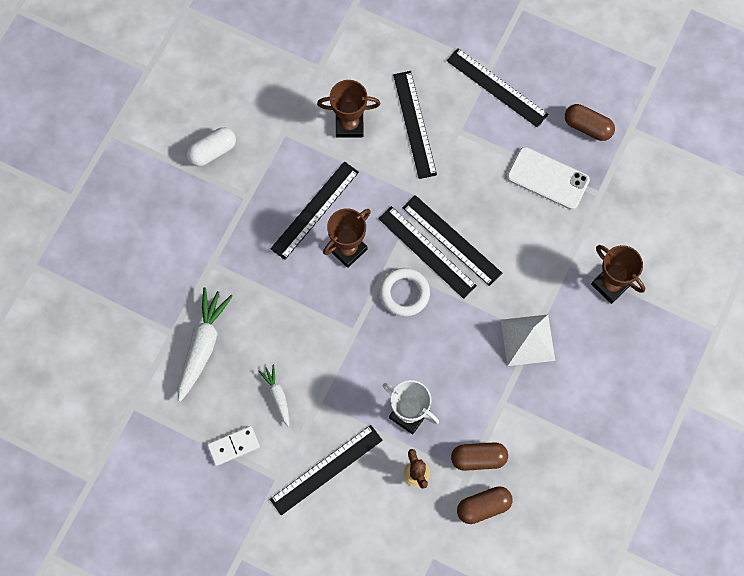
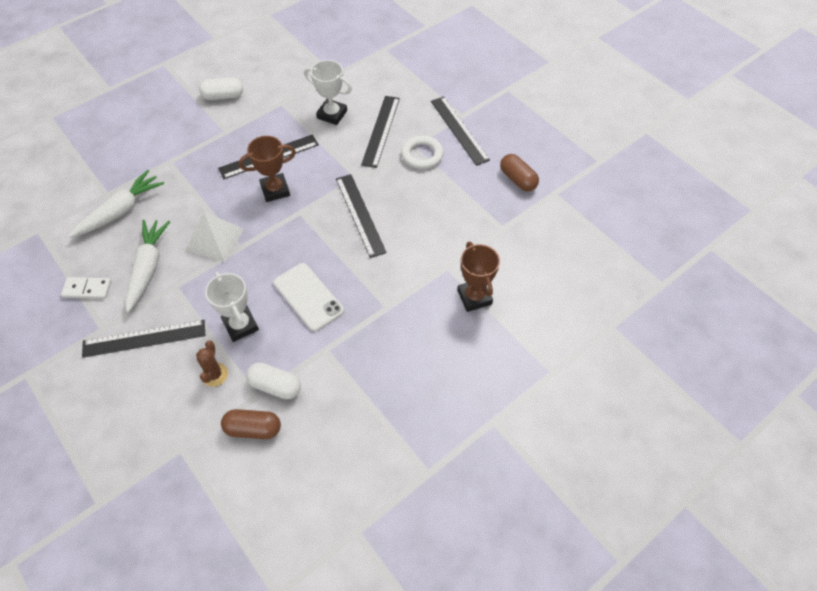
camera: 25 degrees right, 15 degrees down
white carrot [259,365,289,427] -> white carrot [125,220,170,312], size x1.85
brown trophy [317,80,380,138] -> white trophy [304,60,352,125]
black ruler [378,206,477,299] -> none
white ring [379,268,430,316] -> white ring moved to [401,136,444,169]
brown capsule [451,442,508,471] -> white capsule [246,363,301,399]
white pyramid [501,315,555,366] -> white pyramid moved to [185,212,244,262]
white phone [507,147,590,210] -> white phone moved to [274,263,344,332]

